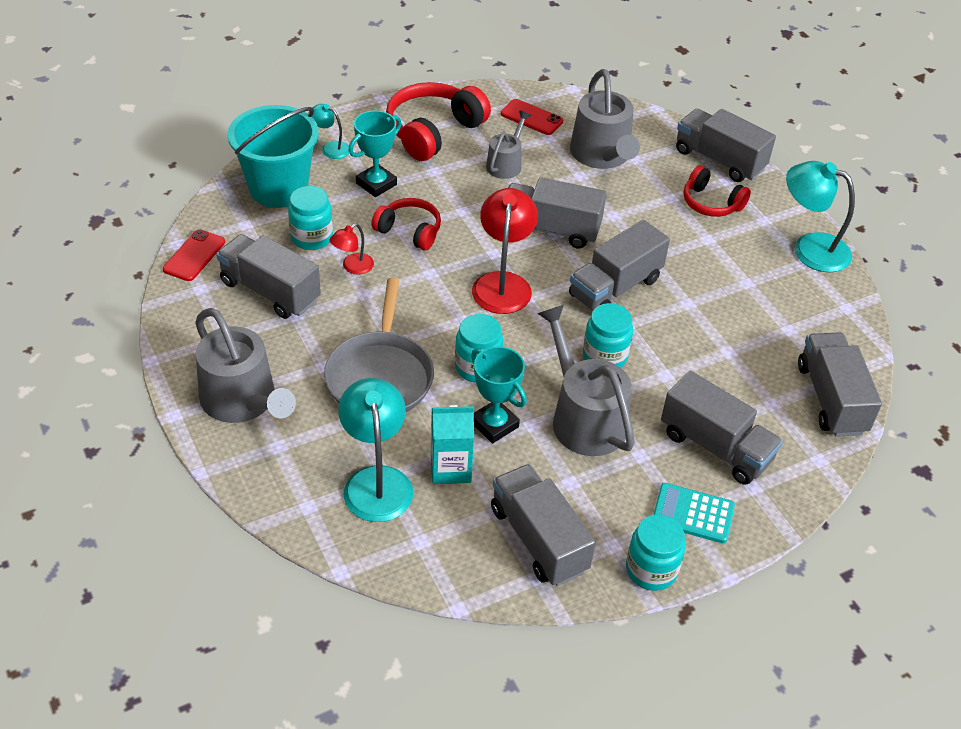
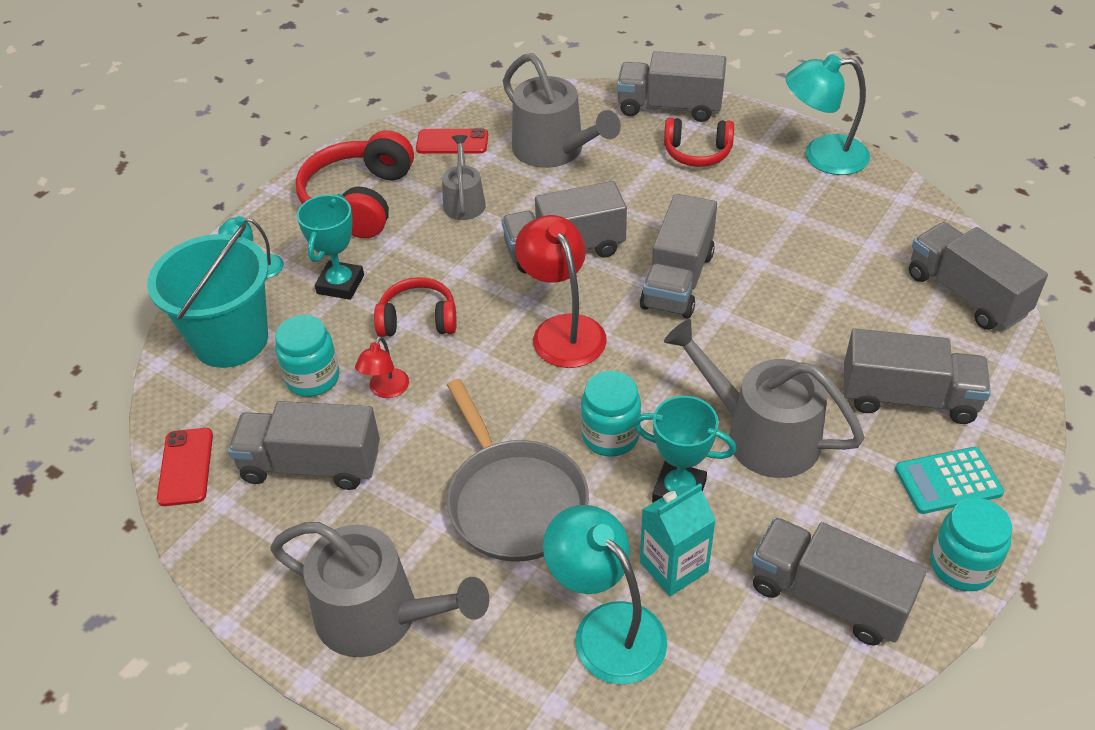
camera: 25 degrees left, 0 degrees up
turquoise jar [583,303,633,368] -> none

